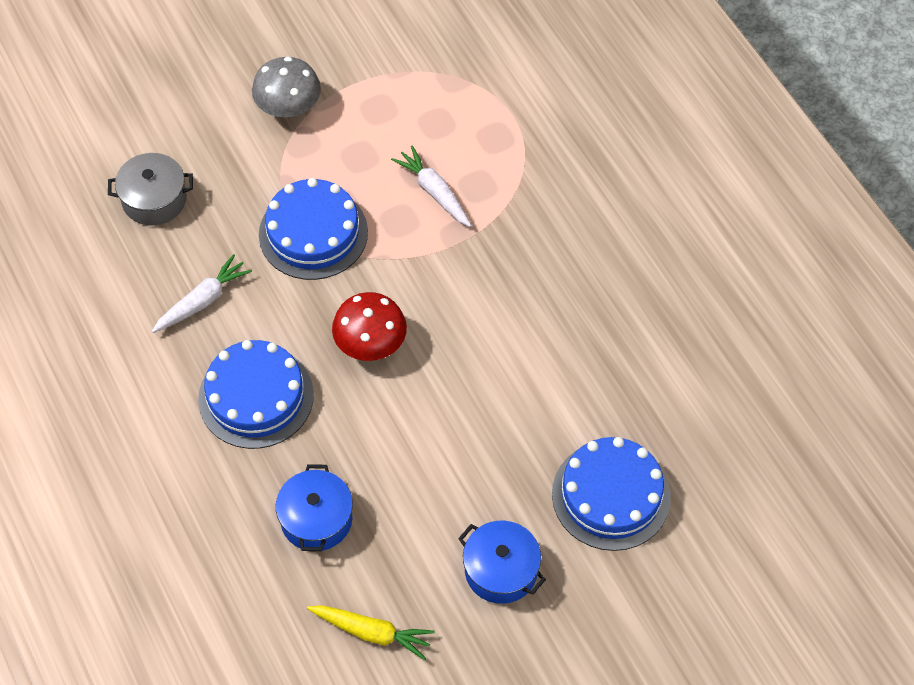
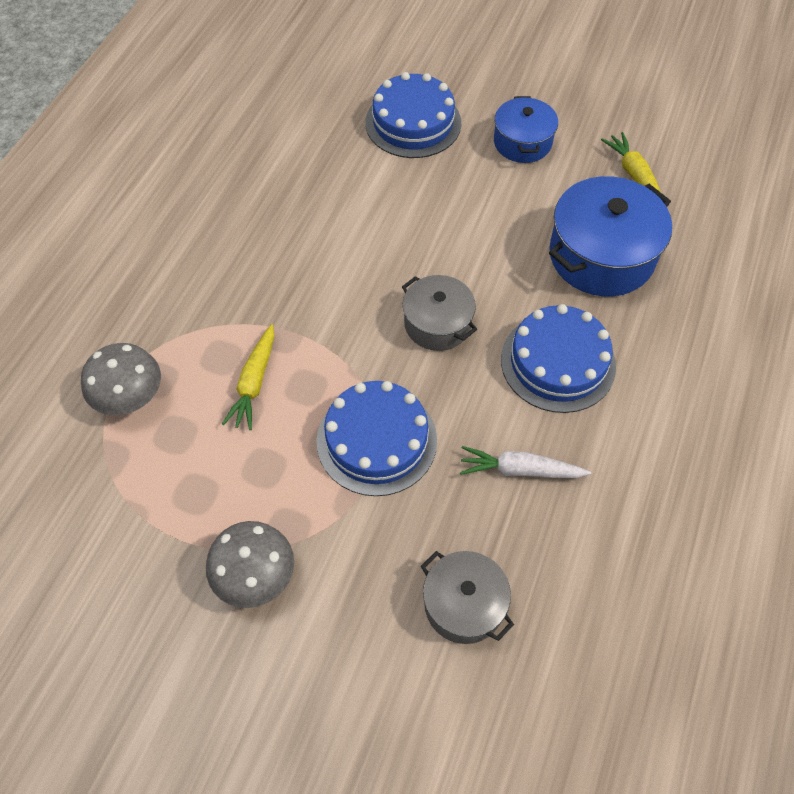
camera: 130 degrees left, 0 degrees up
blue pot [276,464,353,551] -> blue pot [549,176,672,296], size x1.66
red mushroom [332,292,407,361] -> grey pot [402,275,477,351]
white carrot [391,145,471,227] -> yellow carrot [222,324,274,430]
none -> grey mushroom [81,343,161,415]

